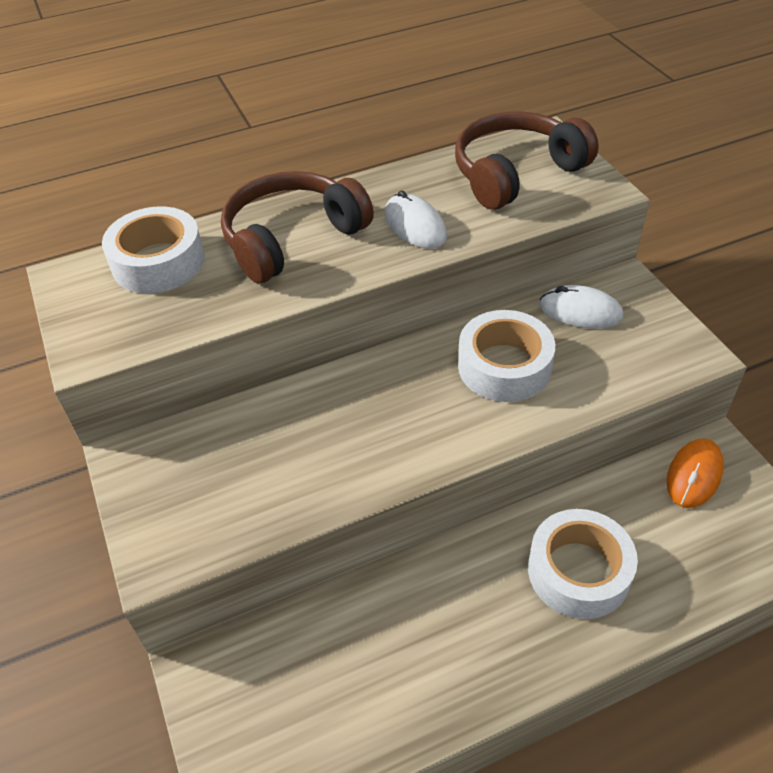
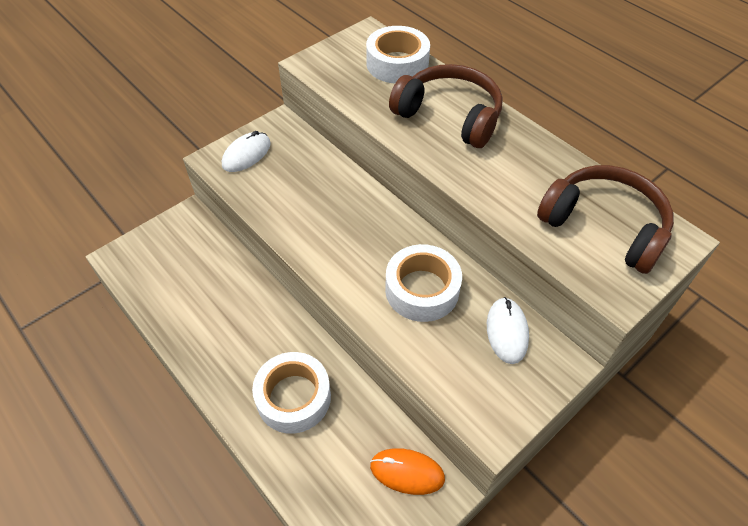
camera: 70 degrees right, 5 degrees up
white mouse [385,190,447,249] -> white mouse moved to [222,131,271,172]

